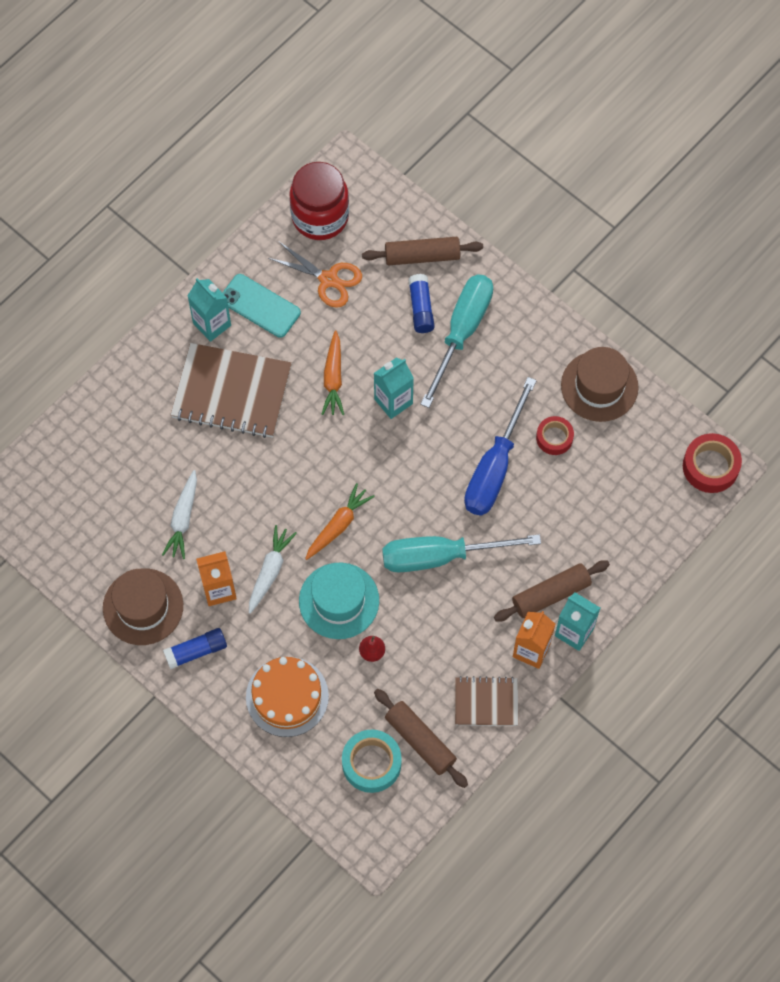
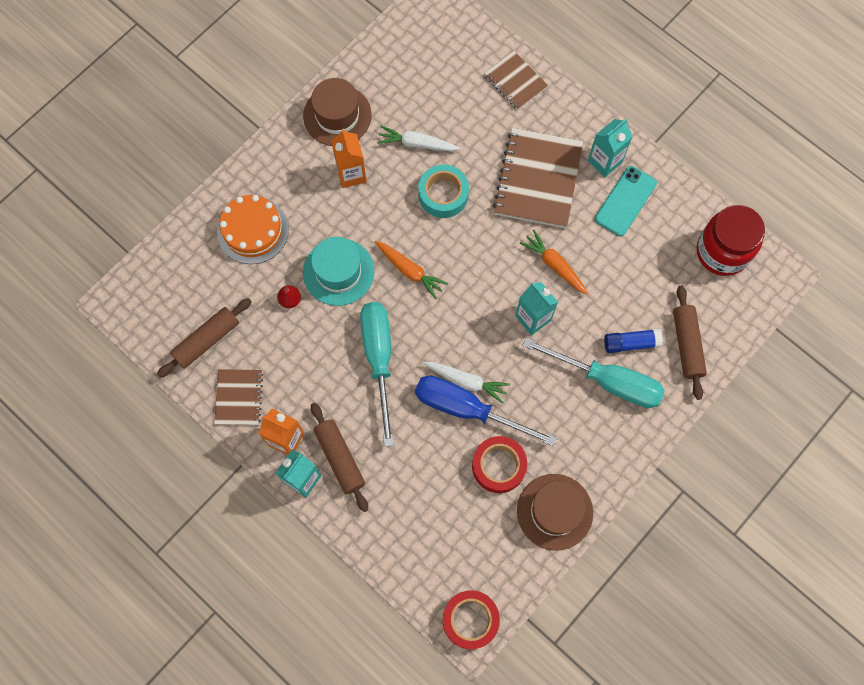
camera: 90 degrees right, 5 degrees up
blue glue stick [163,628,227,669] -> none
white carrot [249,525,297,614] -> white carrot moved to [424,362,510,404]
orange scissors [268,241,362,308] -> none
orange carrot [321,331,344,415] -> orange carrot turned 45 degrees clockwise [520,230,589,295]
turquoise tape [342,730,402,793] -> turquoise tape moved to [418,164,469,218]
red tape [536,416,574,455] -> red tape [472,436,527,493], size x1.52
none -> brown notebook [484,51,548,110]

